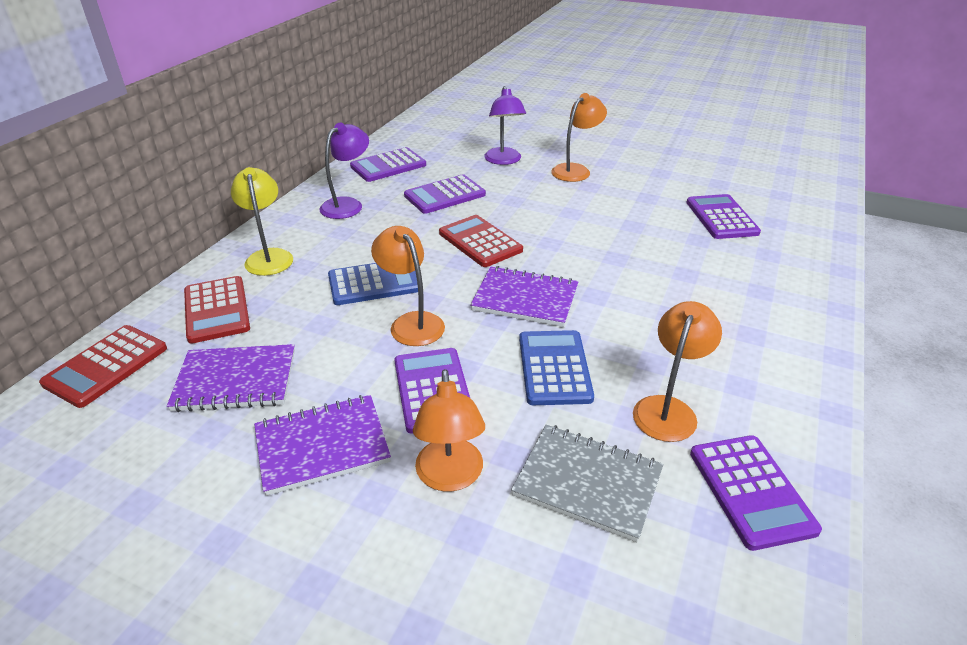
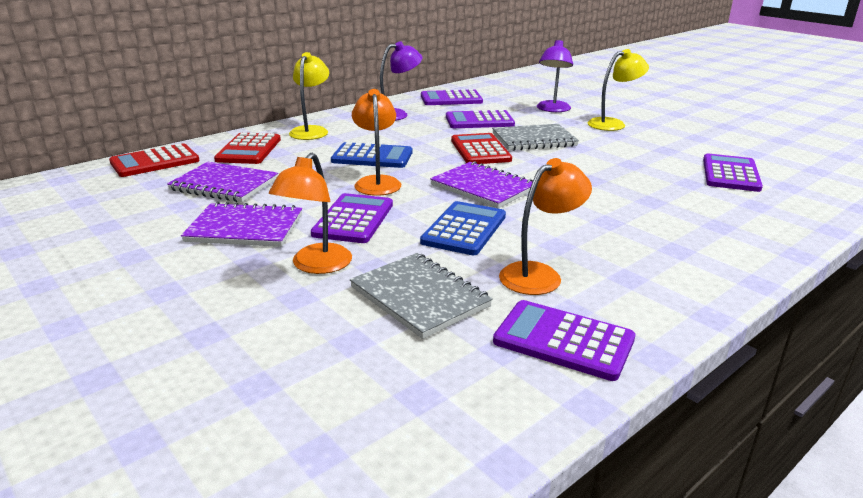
camera: 25 degrees right, 10 degrees down
orange lamp [551,93,607,182] -> yellow lamp [588,49,649,131]
purple calculator [690,435,822,551] -> purple calculator turned 105 degrees clockwise [493,300,635,381]
none -> grey notebook [492,124,579,151]

